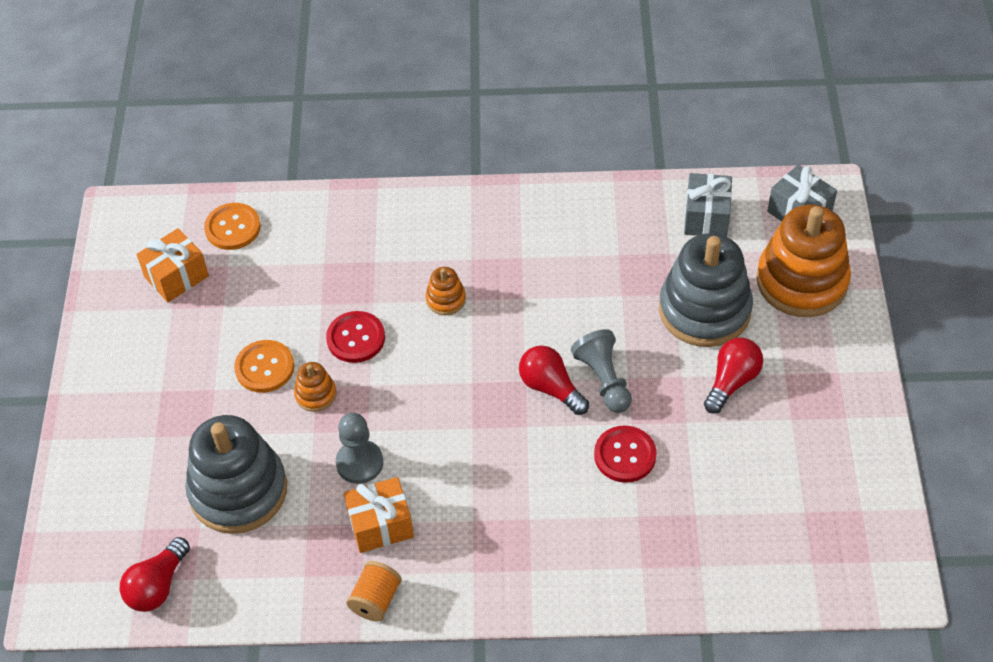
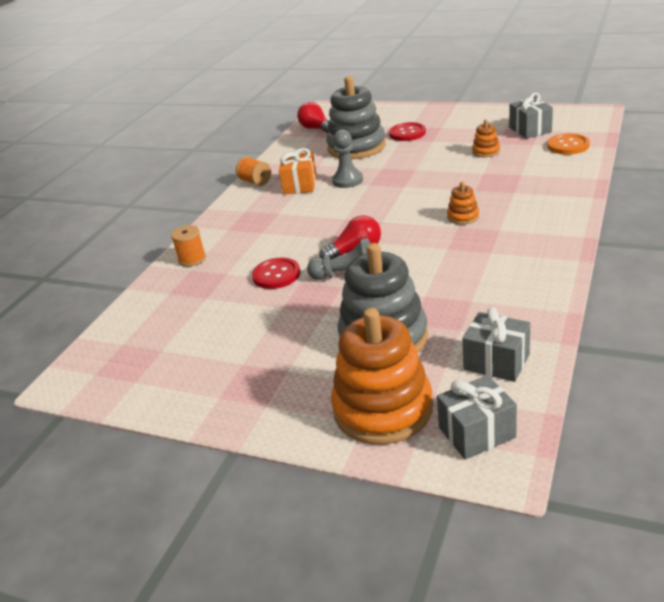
camera: 115 degrees right, 20 degrees down
orange gift [137,228,209,302] -> grey gift [509,93,553,139]
orange button [234,340,294,393] -> none
orange stacking toy [294,362,336,412] -> orange stacking toy moved to [472,120,500,157]
red button [326,311,385,363] -> red button moved to [389,122,426,141]
red light bulb [704,338,763,414] -> none
none -> orange spool [171,225,206,267]

